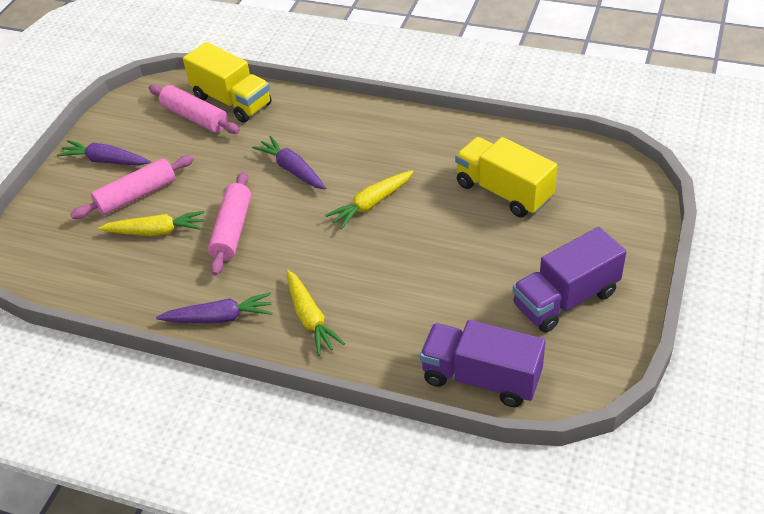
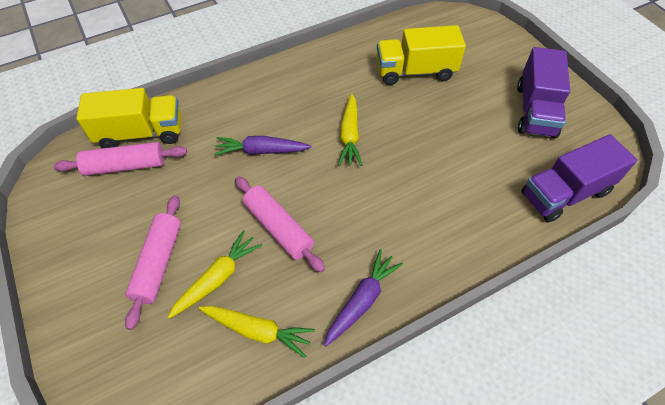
camera: 50 degrees left, 10 degrees up
purple carrot [57,140,151,165] -> none
yellow carrot [287,270,345,356] -> yellow carrot moved to [199,306,315,358]

